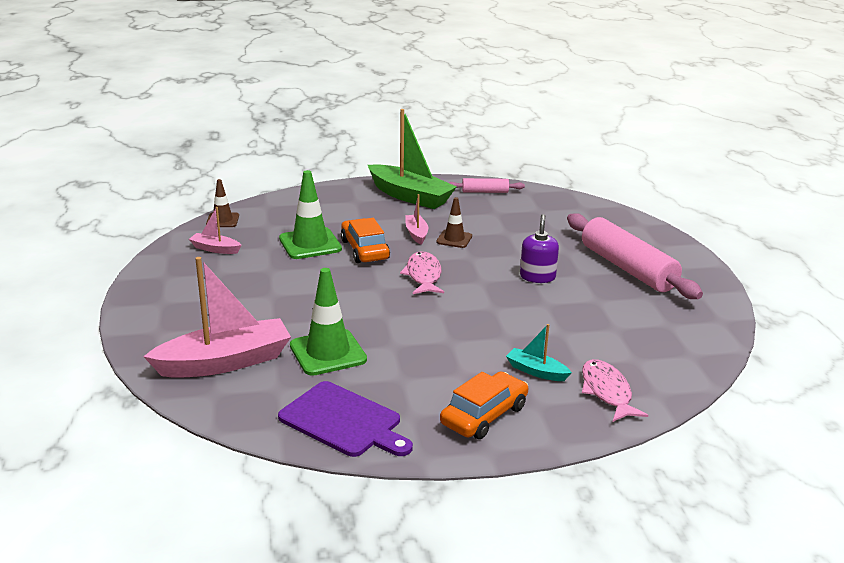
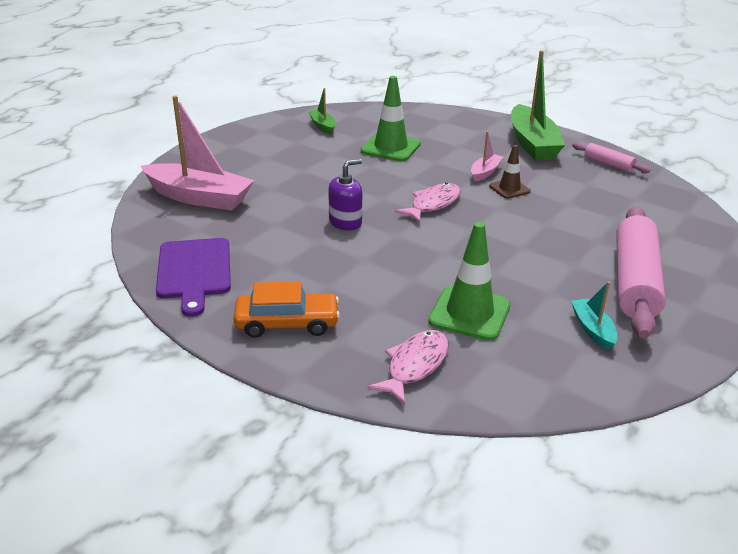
camera: 45 degrees right, 5 degrees up
pink boat [189,207,241,254] -> green boat [308,88,336,134]
brown traffic cone [206,179,239,227] -> none
green traffic cone [290,268,367,376] -> green traffic cone moved to [428,222,511,341]
orange car [341,218,390,263] -> none
turquoise boat [506,324,572,381] -> turquoise boat moved to [571,281,618,350]
purple soap dispenser [520,214,559,283] -> purple soap dispenser moved to [328,159,362,231]

